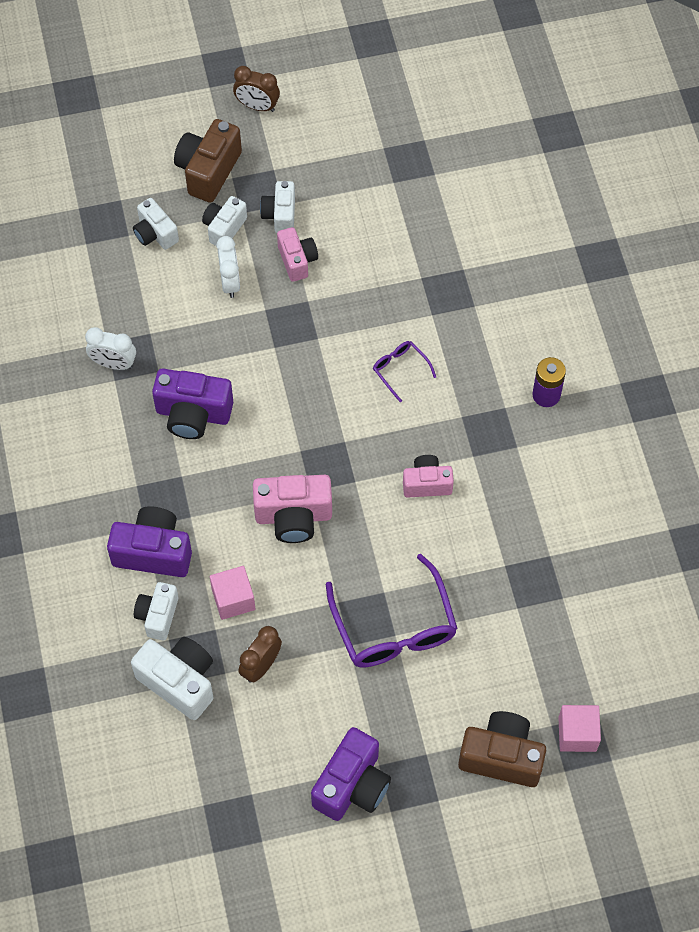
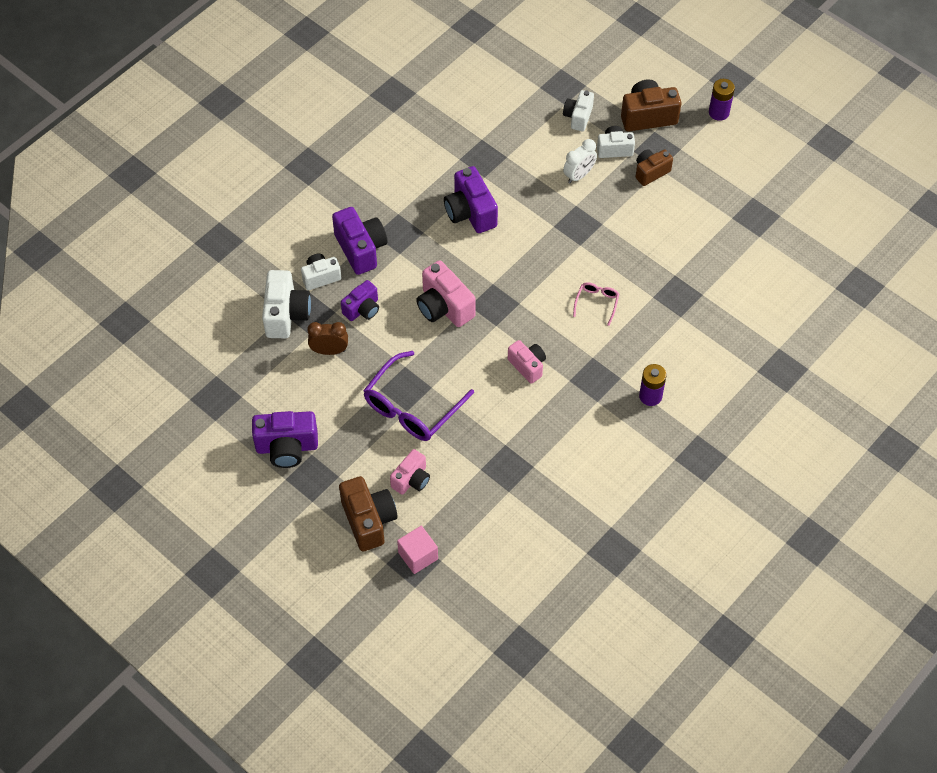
camera: 55 degrees right, 5 degrees down
white clock [85,327,136,370] -> none
pink cube [210,566,255,620] -> purple camera [341,280,379,321]
brown clock [233,66,280,112] -> purple battery [709,79,735,121]
white camera [260,181,295,233] -> brown camera [636,149,673,186]
pink camera [277,227,318,282] -> pink camera moved to [390,449,430,495]
purple glasses [373,341,436,402] -> pink glasses [573,282,619,326]

